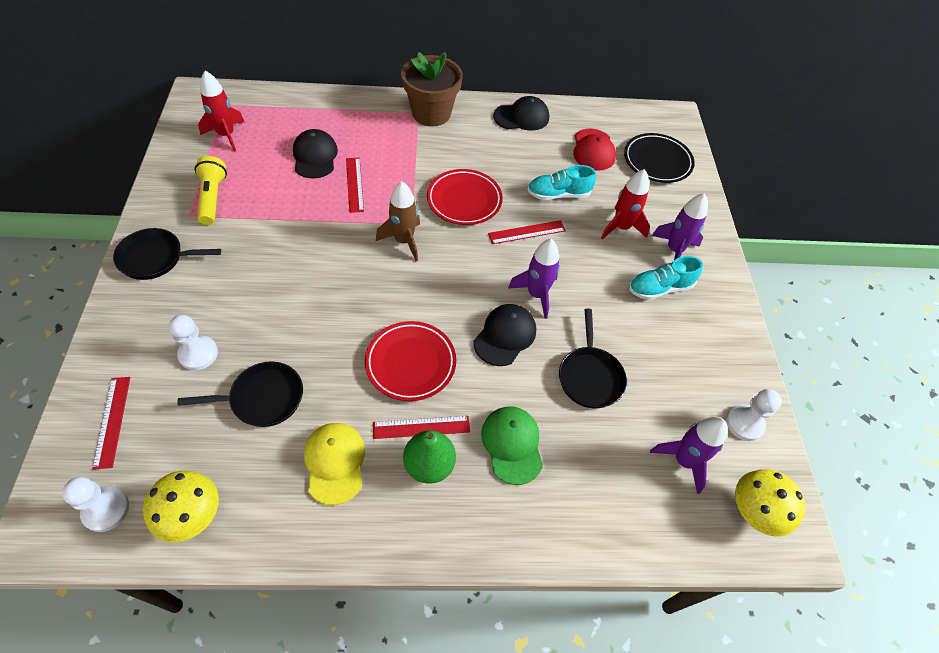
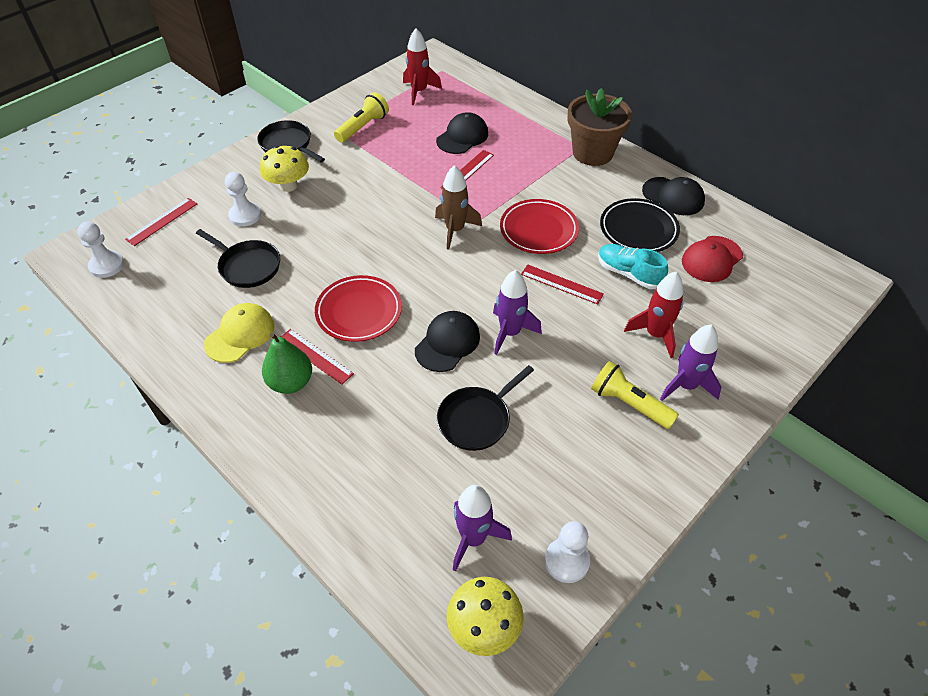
camera: 50 degrees right, 5 degrees down
yellow mushroom [143,471,219,542] -> yellow mushroom moved to [260,146,309,192]
black cap [474,304,536,366] -> black cap turned 45 degrees counterclockwise [415,311,480,372]
green cap [481,407,543,485] -> none
black plate [624,133,695,183] -> black plate moved to [600,198,680,252]
turquoise shoe [629,256,703,300] -> yellow flashlight [591,361,679,429]

